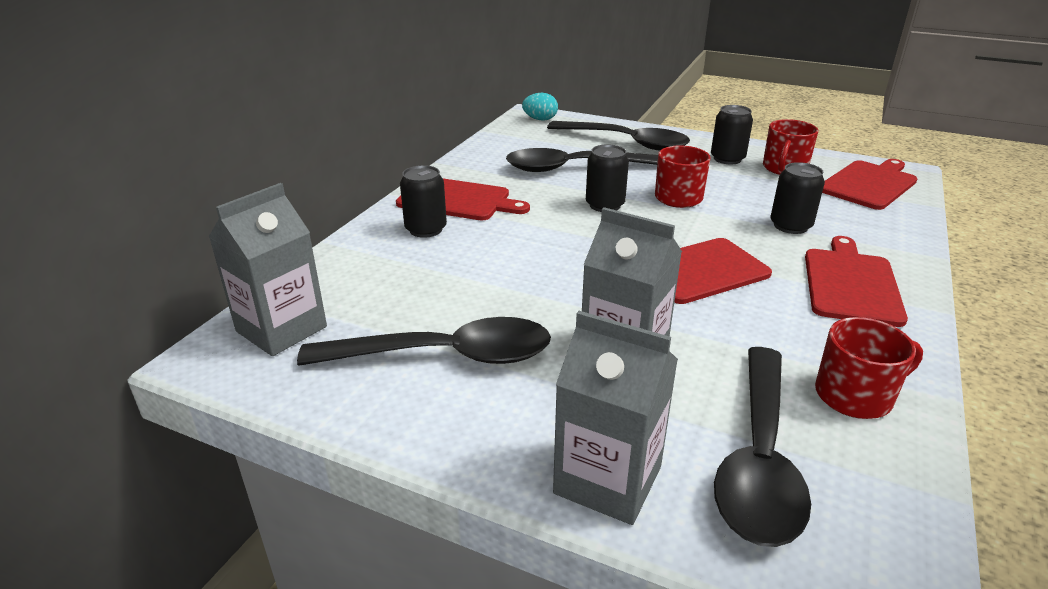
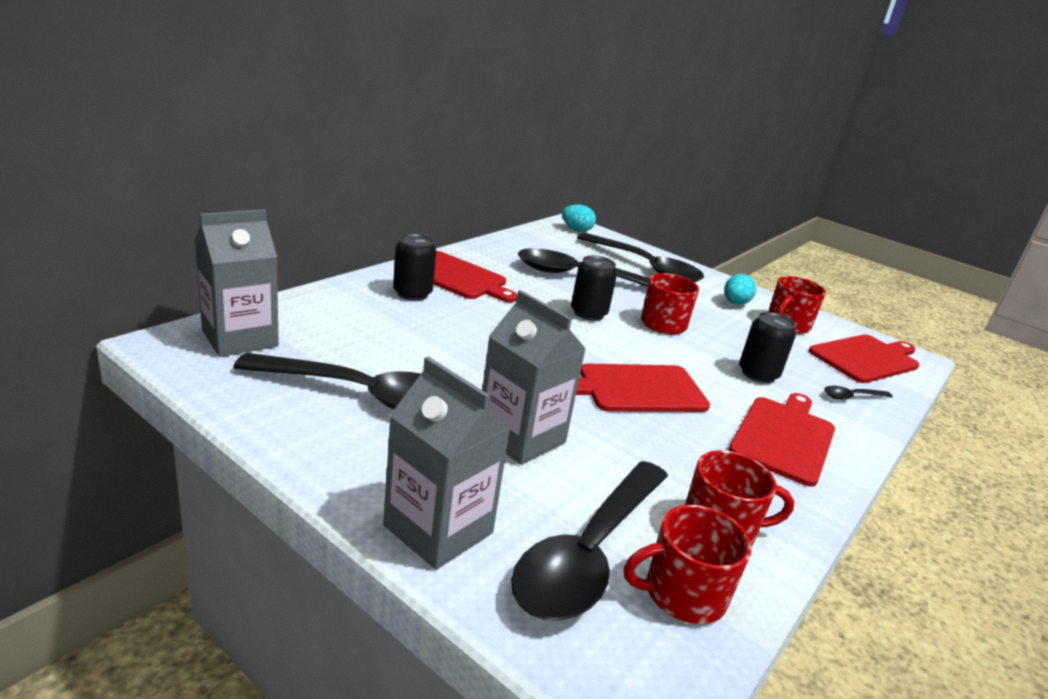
camera: 10 degrees right, 5 degrees down
black can [711,105,753,164] -> turquoise egg [724,274,756,305]
none -> red mug [624,505,752,624]
none -> black spoon [824,386,893,400]

